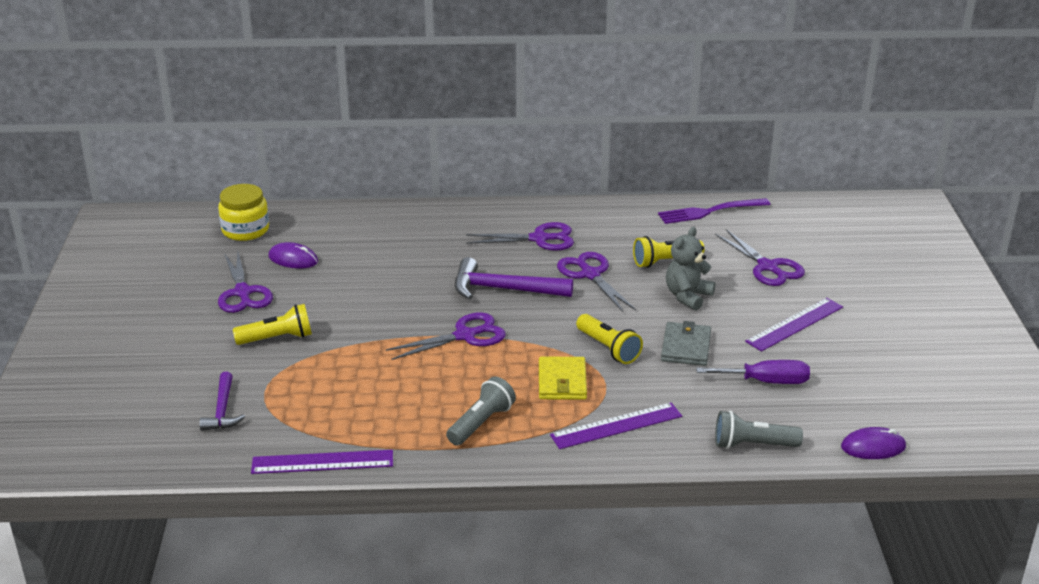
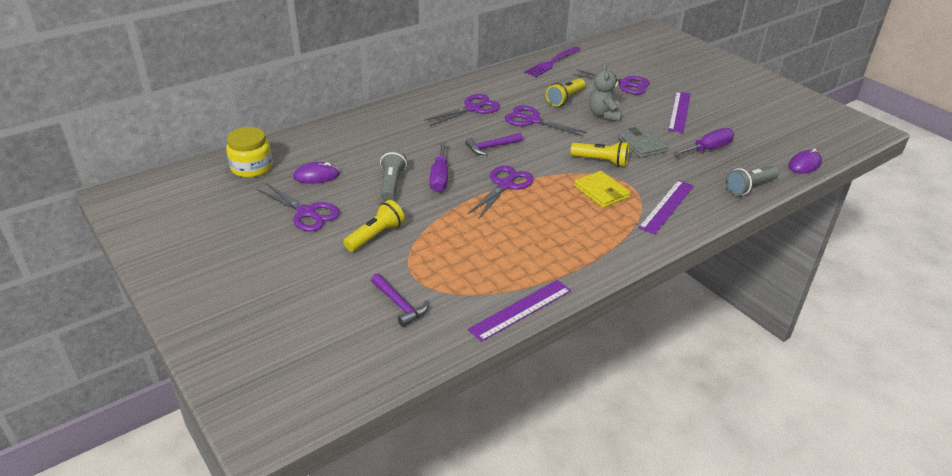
camera: 35 degrees left, 5 degrees up
grey flashlight [446,377,516,445] -> grey flashlight moved to [380,149,407,201]
purple hammer [455,257,573,300] -> purple hammer [465,133,523,155], size x0.62
none -> purple screwdriver [429,142,448,192]

